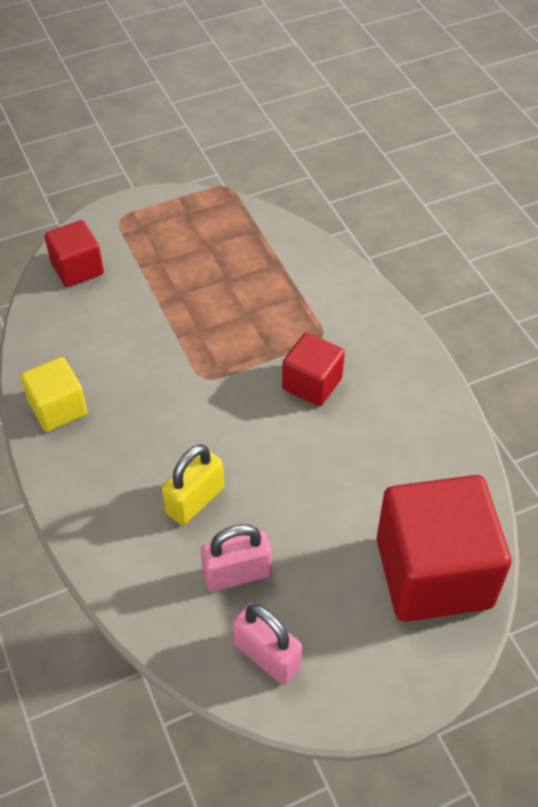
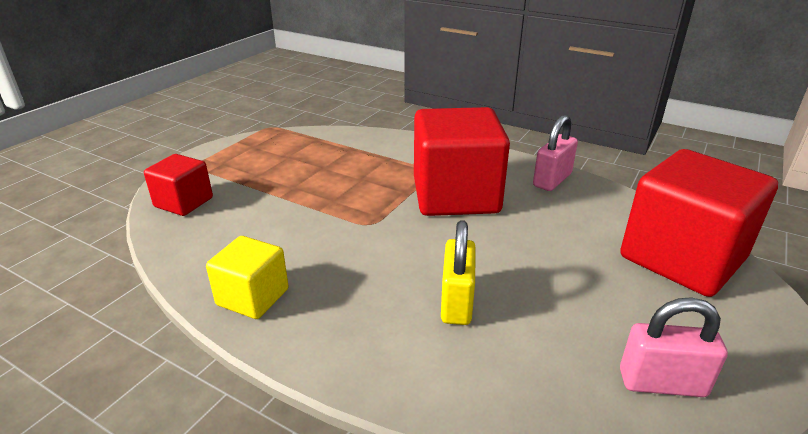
camera: 35 degrees left, 20 degrees down
pink padlock [201,524,272,591] -> pink padlock moved to [533,115,578,191]
red cube [282,332,345,406] -> red cube [414,107,510,216], size x1.91

